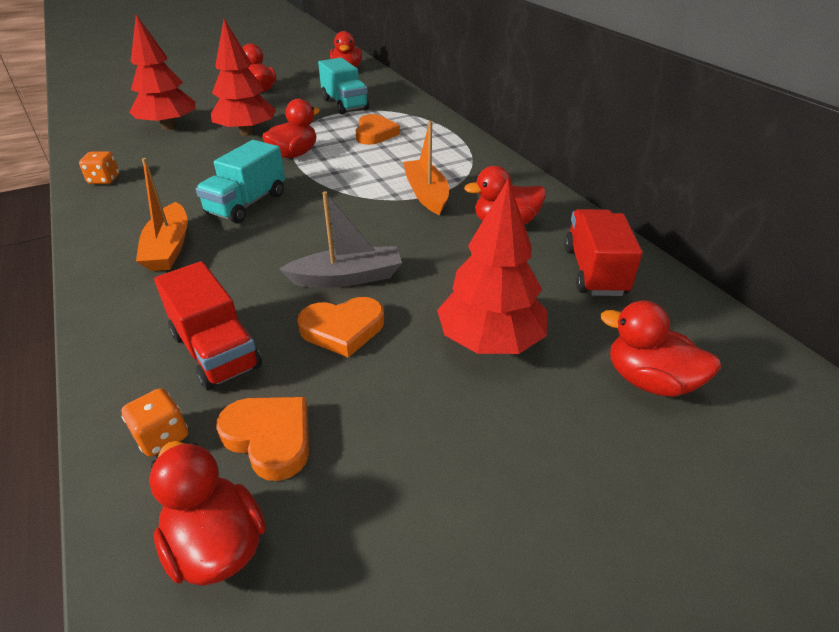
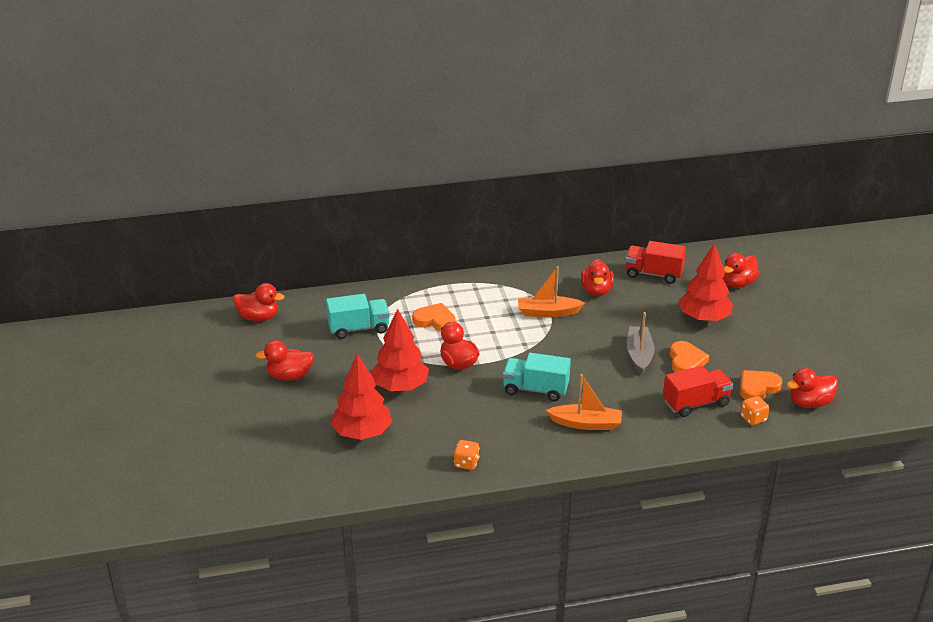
camera: 75 degrees left, 5 degrees down
turquoise truck [196,140,285,224] -> turquoise truck turned 150 degrees clockwise [503,353,571,401]

